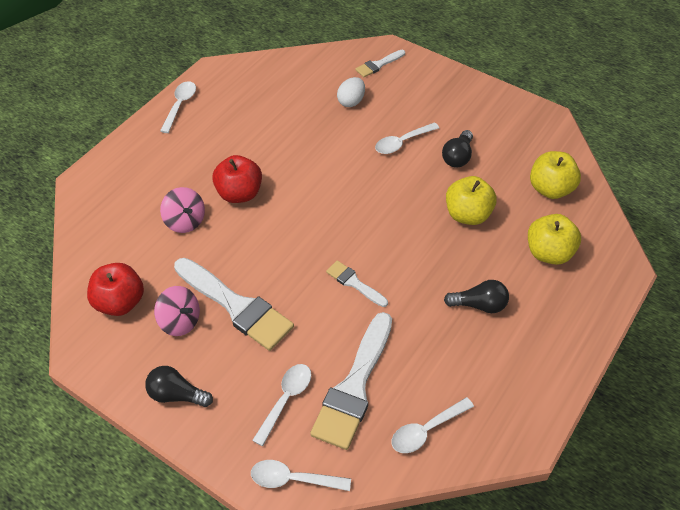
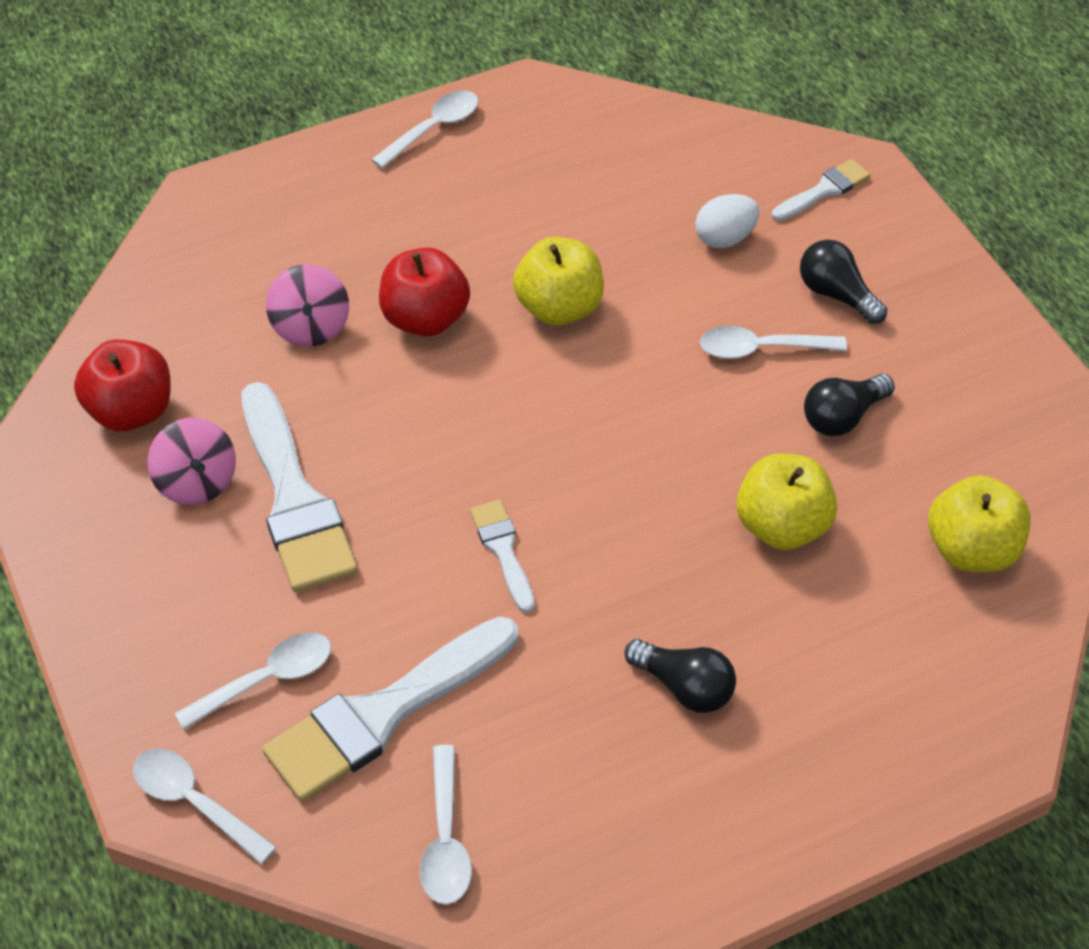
camera: 30 degrees right, 0 degrees up
black light bulb [145,366,213,407] -> black light bulb moved to [800,240,887,324]
white brush [355,50,405,77] -> white brush turned 150 degrees clockwise [772,159,870,221]
white spoon [392,397,474,453] -> white spoon turned 90 degrees counterclockwise [420,745,472,905]
yellow apple [528,214,581,265] -> yellow apple moved to [513,237,604,325]

